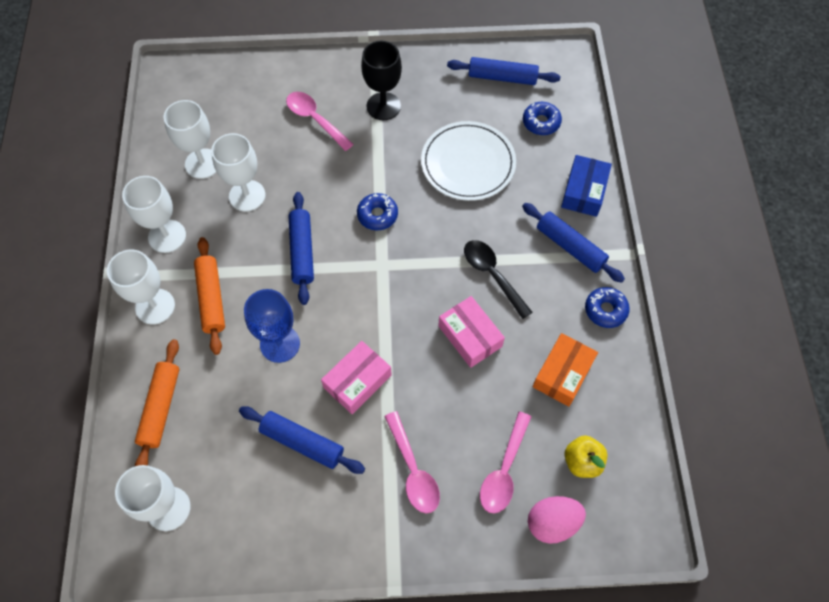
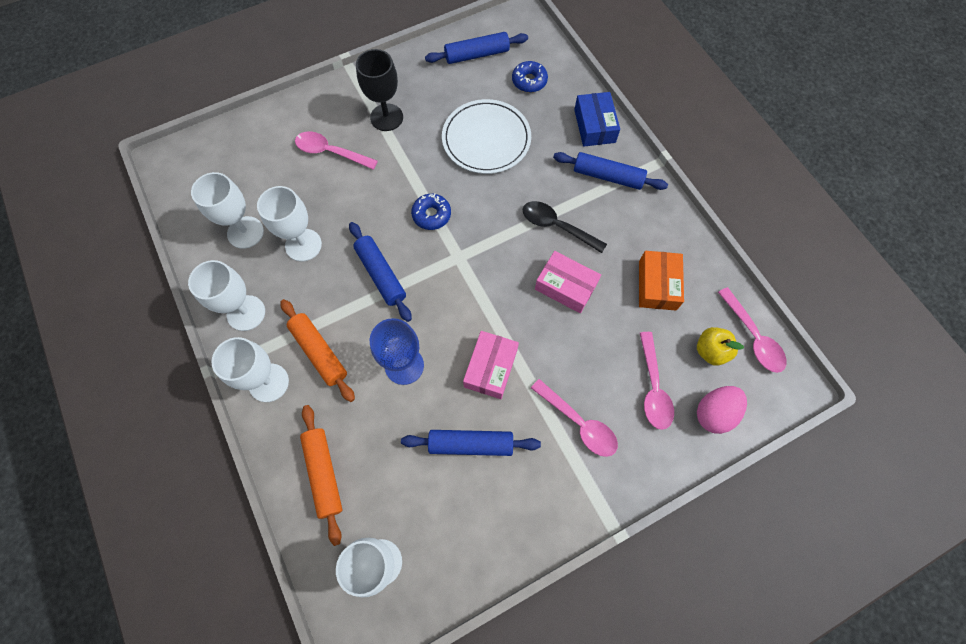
camera: 25 degrees left, 5 degrees up
blue donut [585,287,630,328] -> none
none -> pink spoon [718,287,786,373]

